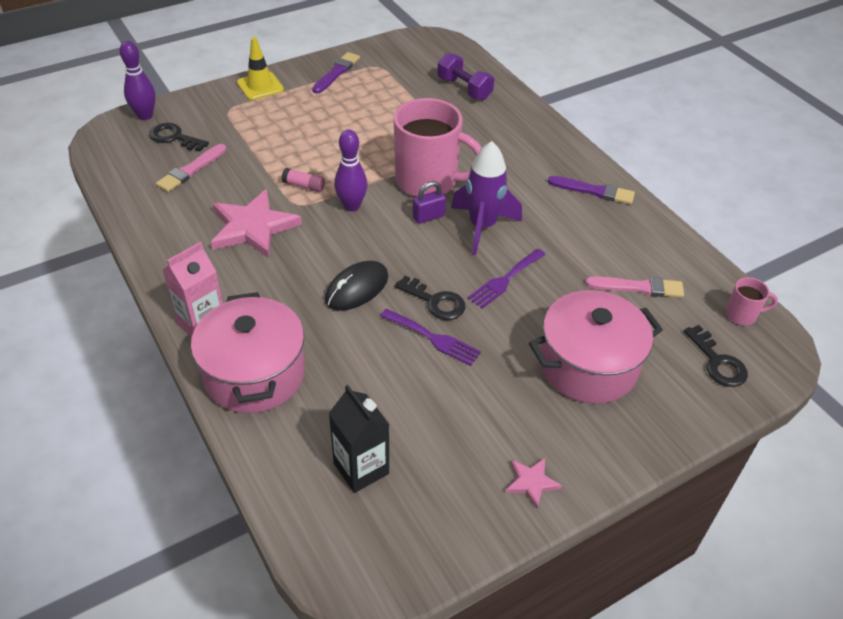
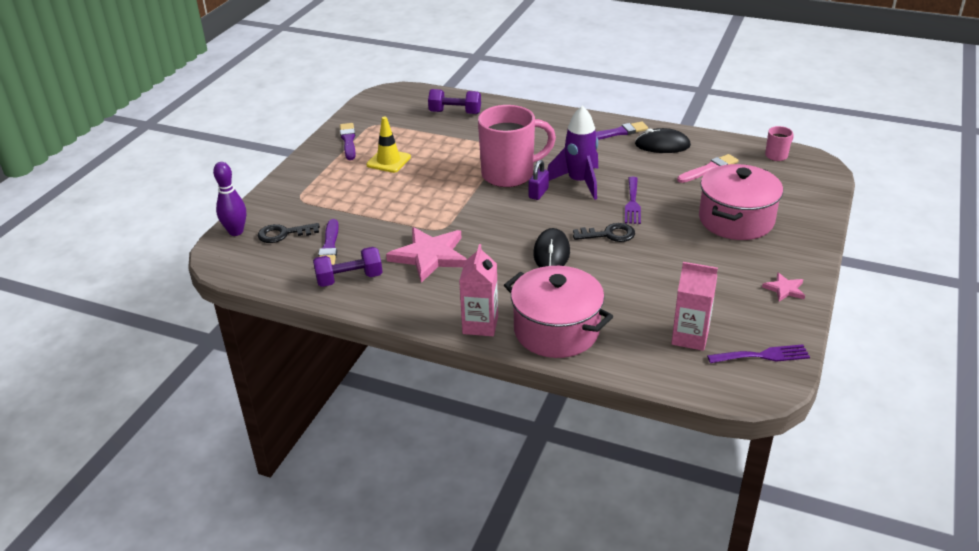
camera: 35 degrees left, 10 degrees down
pink brush [156,144,226,192] -> purple brush [318,219,339,265]
yellow traffic cone [237,37,284,100] -> yellow traffic cone moved to [366,117,411,173]
pink glue stick [281,168,325,192] -> none
black carton [329,385,390,493] -> pink carton [671,262,718,351]
purple bowling pin [334,129,367,212] -> none
purple fork [380,309,481,366] -> purple fork moved to [707,344,810,363]
black key [684,325,748,387] -> none
none -> purple dumbbell [313,247,383,287]
none -> black mouse [635,128,691,153]

